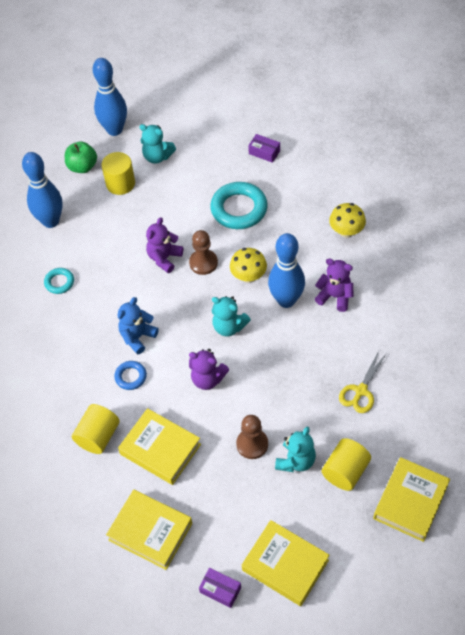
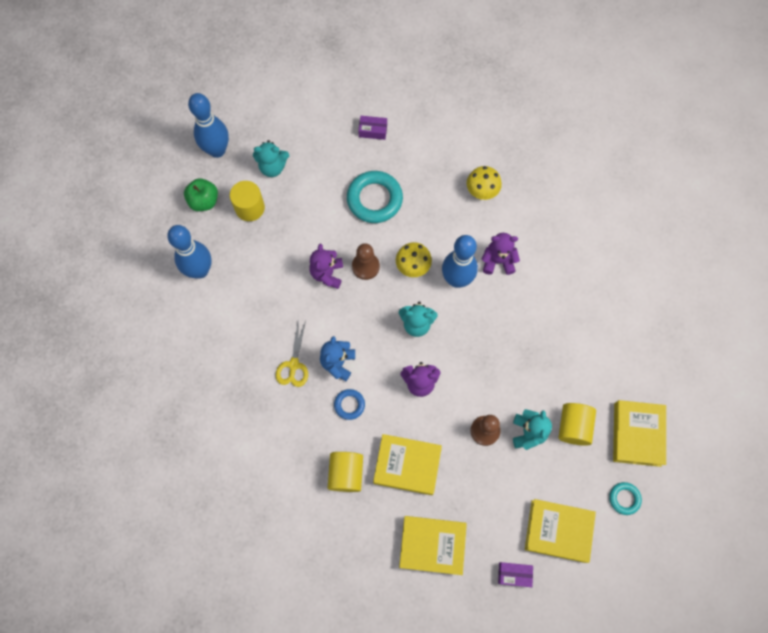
camera: 25 degrees left, 15 degrees up
turquoise ring [44,268,74,294] -> turquoise ring moved to [609,482,642,515]
yellow scissors [339,351,387,413] -> yellow scissors moved to [276,320,308,387]

